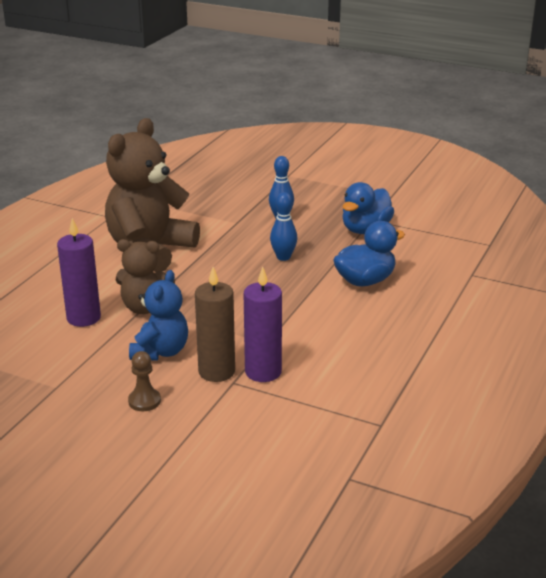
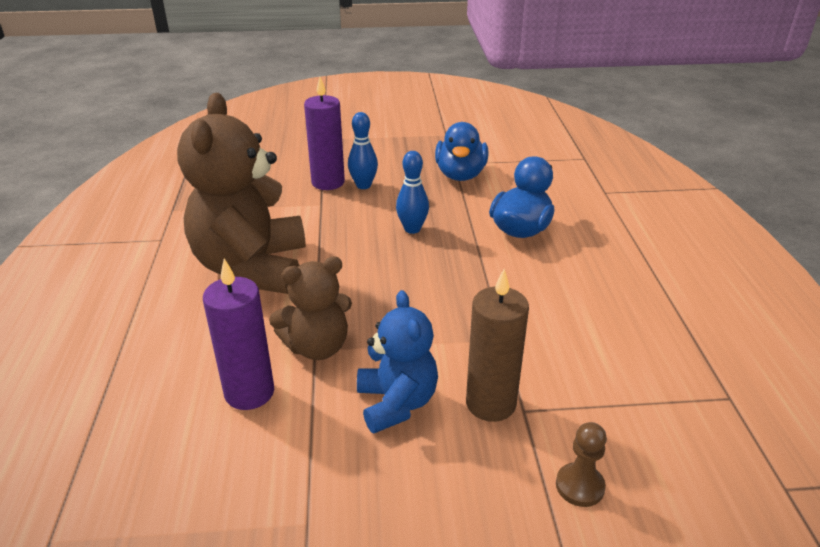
camera: 30 degrees left, 5 degrees up
brown pawn [128,351,161,411] -> brown pawn moved to [556,422,607,507]
purple candle [244,267,282,382] -> purple candle moved to [304,77,345,190]

